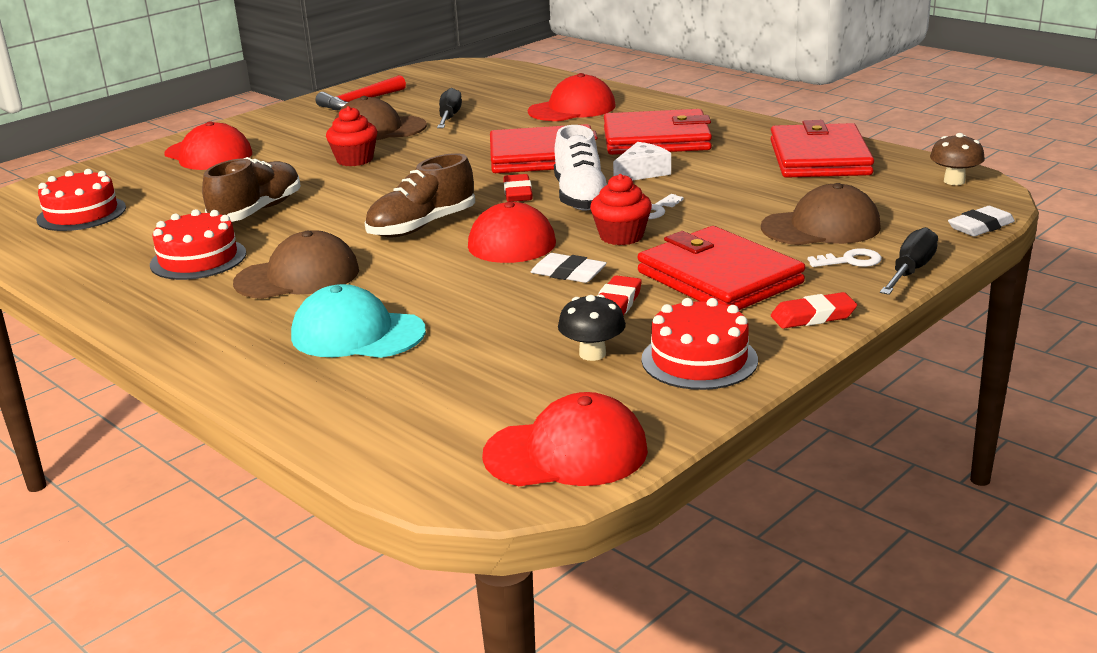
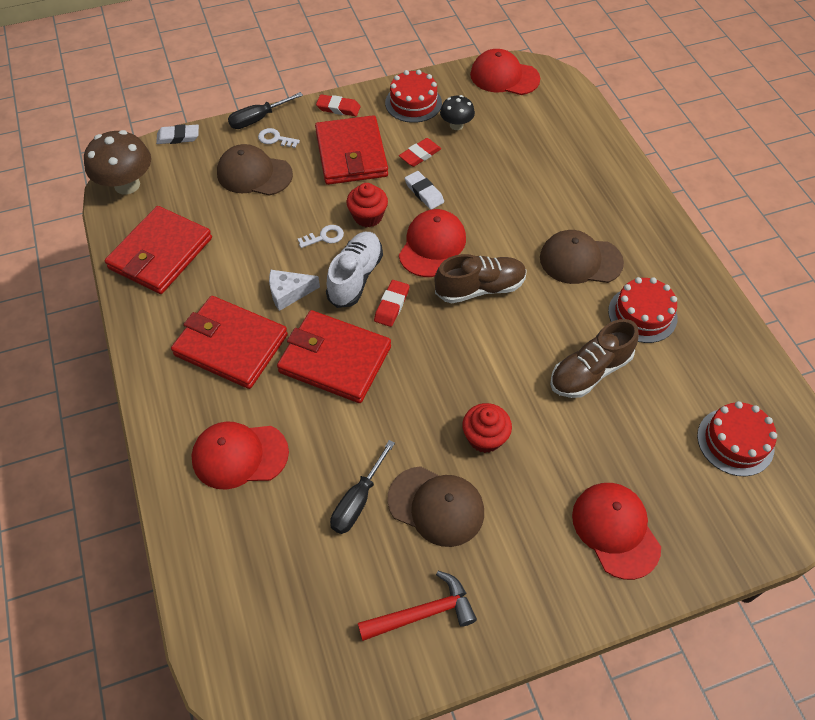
camera: 155 degrees left, 30 degrees up
turquoise cap [291,284,426,358] -> none
brown mushroom [930,133,985,185] -> brown mushroom [84,130,151,194], size x1.76

